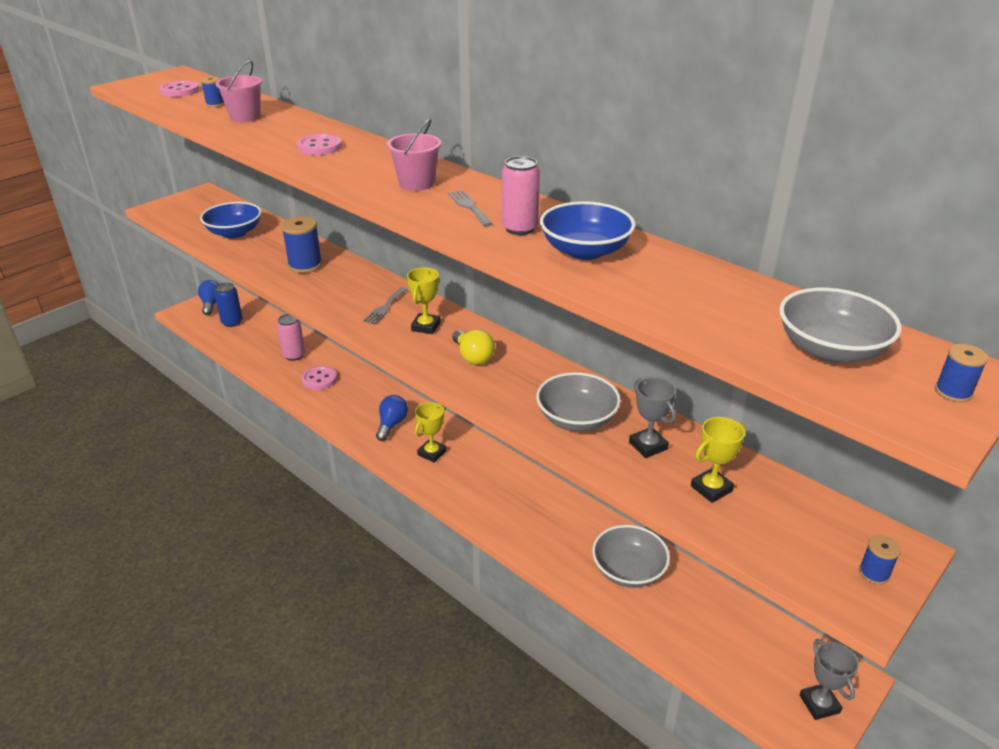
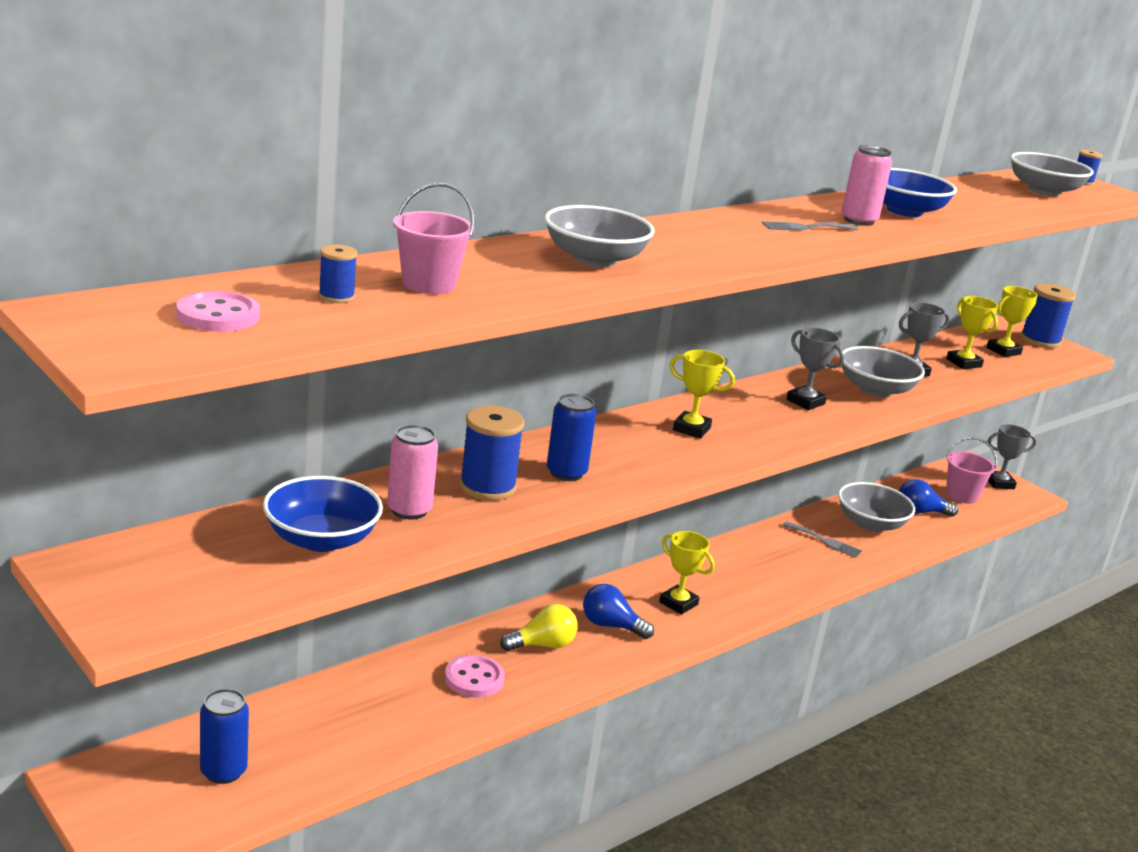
camera: 85 degrees left, 10 degrees down
blue light bulb [198,280,219,315] -> blue light bulb moved to [899,479,958,517]
pink can [277,314,305,361] -> pink can moved to [387,425,438,519]
pink button [297,134,342,155] -> grey bowl [545,205,655,267]
grey fork [363,287,408,325] -> grey fork moved to [783,521,862,558]
pink bucket [387,118,441,191] -> pink bucket moved to [946,437,997,504]
yellow light bulb [452,330,495,365] -> yellow light bulb moved to [500,604,578,651]
blue spool [859,535,901,585] -> blue spool [1021,283,1076,348], size x1.88
none -> blue can [547,393,596,481]
none -> grey trophy [786,328,844,410]
none -> yellow trophy [986,286,1038,357]

